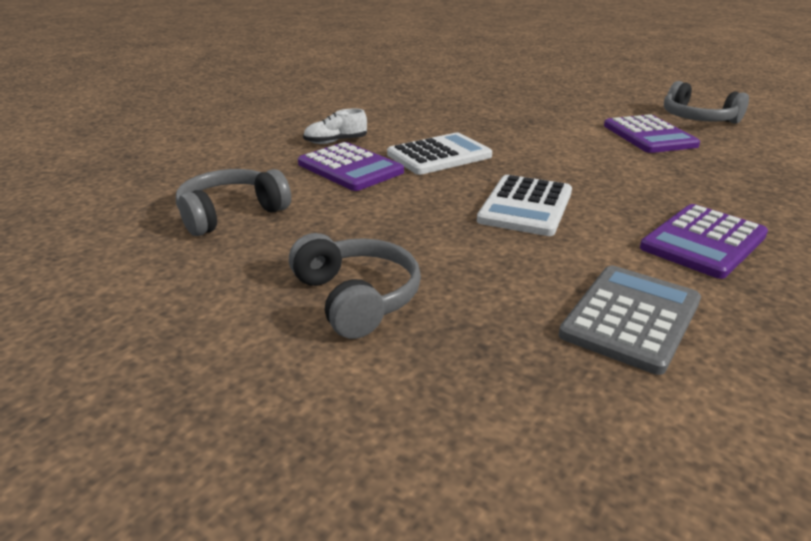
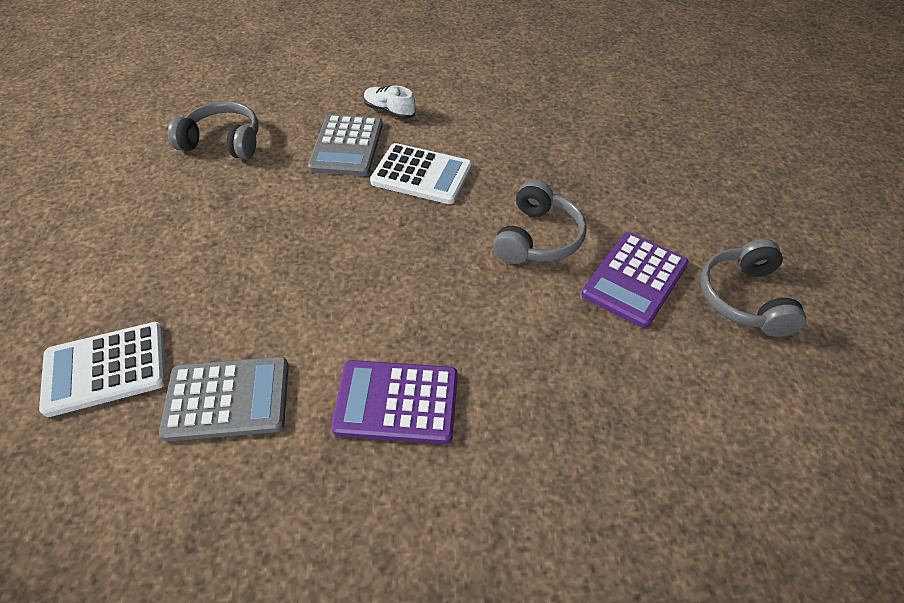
camera: 50 degrees right, 20 degrees up
grey headphones [289,233,421,339] -> grey headphones moved to [493,180,587,264]
purple calculator [298,142,404,191] -> grey calculator [308,114,383,176]
white calculator [477,175,572,236] -> white calculator moved to [39,322,166,417]

